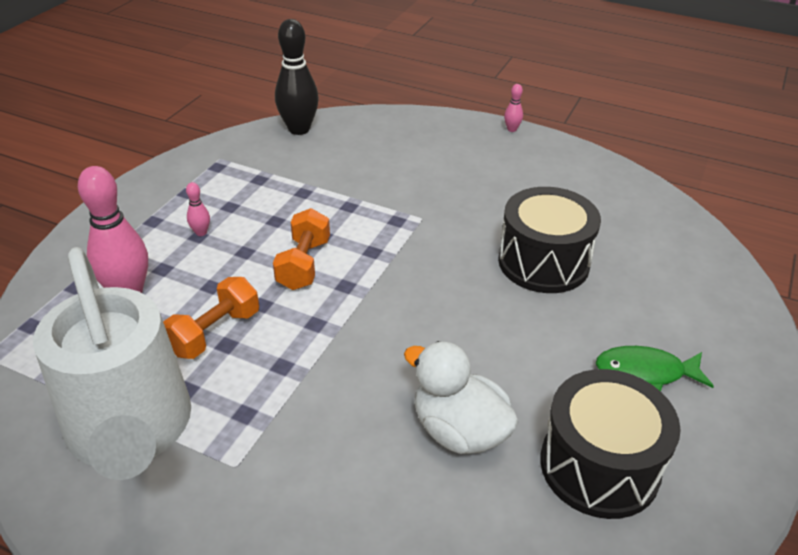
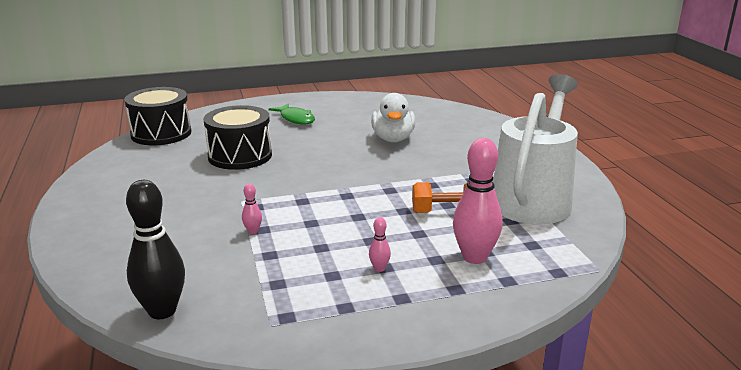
camera: 130 degrees left, 15 degrees down
orange dumbbell [273,208,330,290] -> none
pink bowling pin [504,84,523,132] -> pink bowling pin moved to [242,183,262,234]
black drum [540,369,681,519] -> black drum moved to [124,87,191,145]

